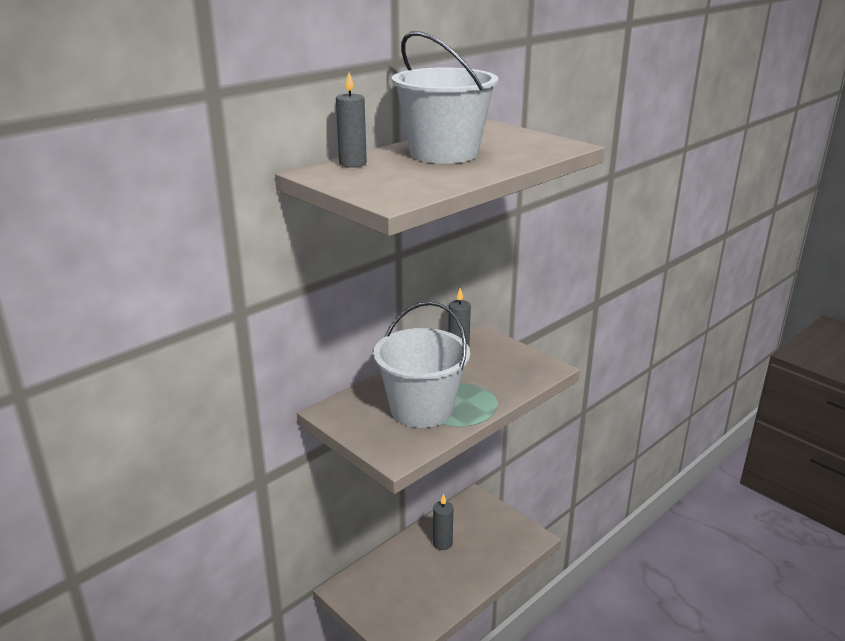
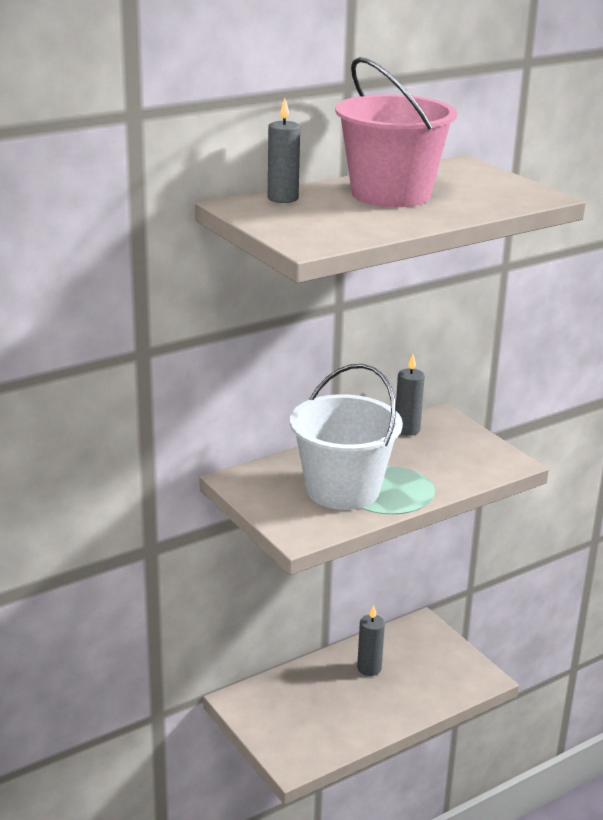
camera: 10 degrees right, 0 degrees up
white bucket [392,31,499,164] -> pink bucket [335,57,457,207]

